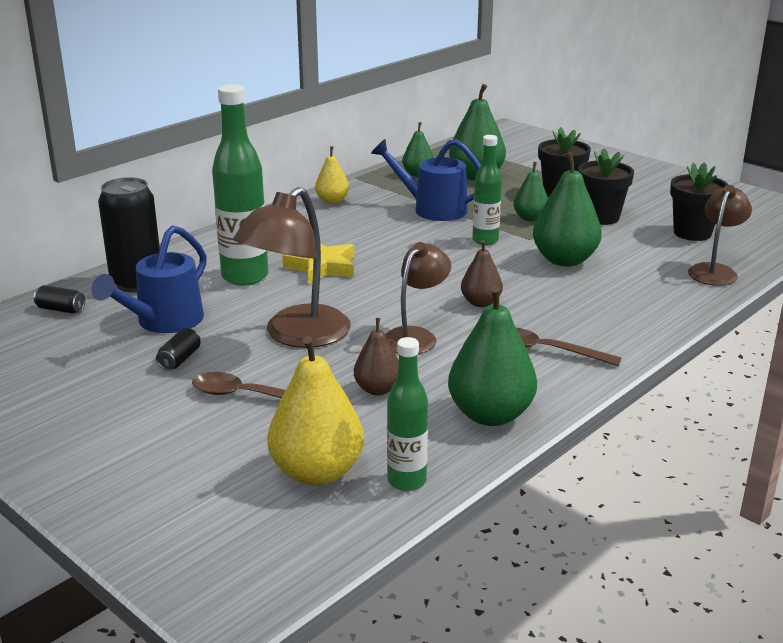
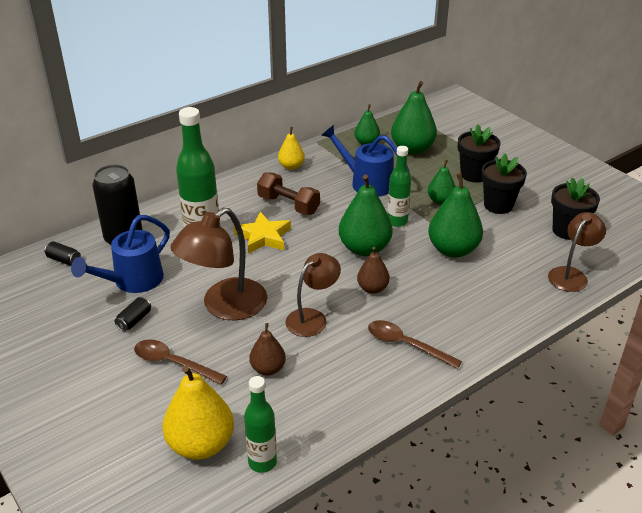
camera: 10 degrees right, 10 degrees up
green pear [448,286,537,426] -> green pear moved to [339,175,393,256]
none -> brown dumbbell [257,172,320,215]

